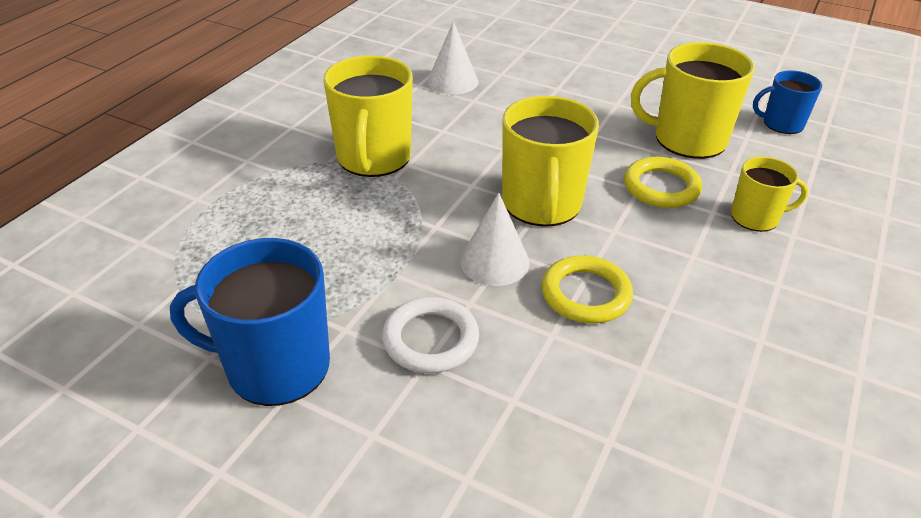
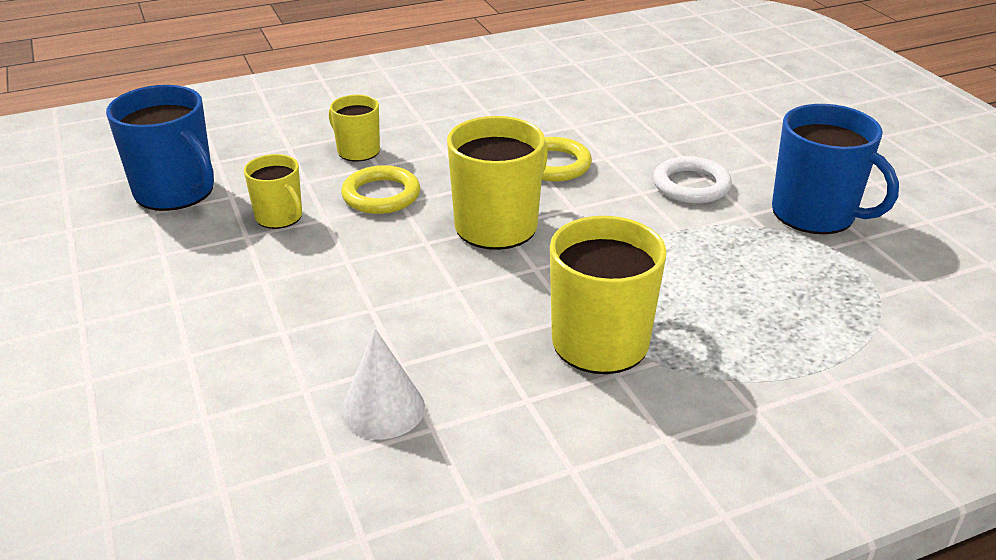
camera: 140 degrees left, 5 degrees down
white cone [460,193,530,286] -> none
yellow mug [631,42,755,159] -> yellow mug [244,154,302,229], size x0.57
blue mug [753,70,822,134] -> blue mug [106,85,214,211], size x1.74

